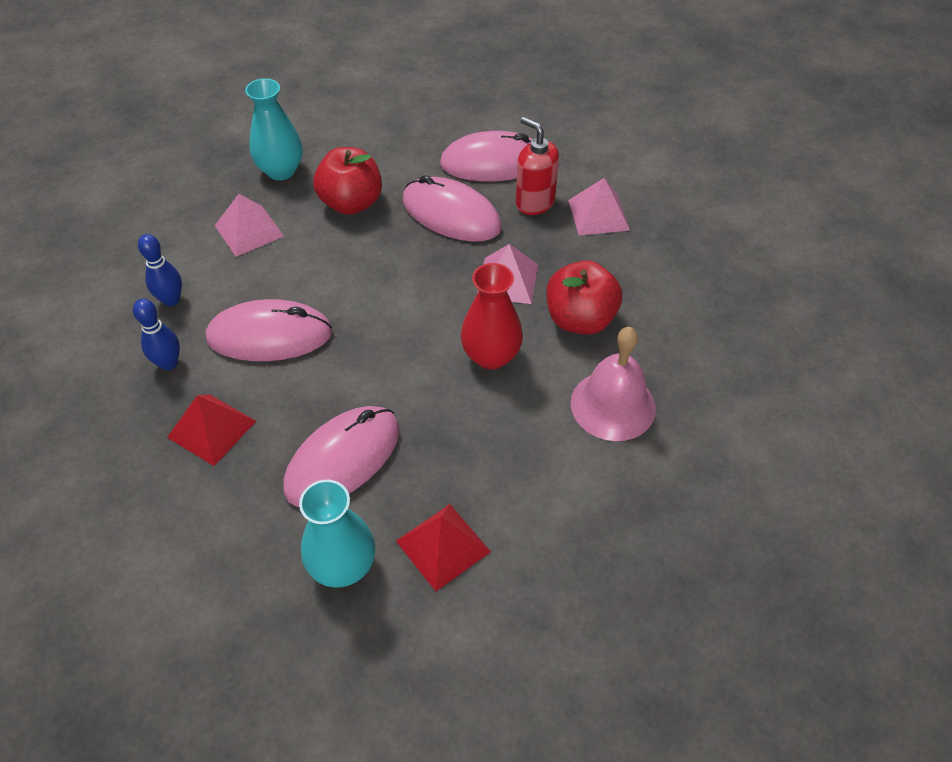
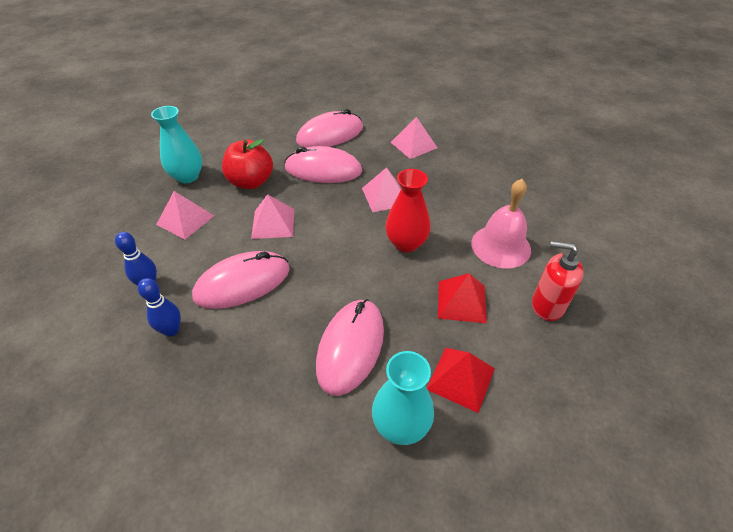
camera: 25 degrees left, 5 degrees down
red pyramid [167,394,256,466] -> red pyramid moved to [438,273,487,323]
red soap dispenser [516,117,559,215] -> red soap dispenser moved to [532,241,584,321]
red apple [546,260,622,335] -> none
none -> pink pyramid [251,194,294,239]

